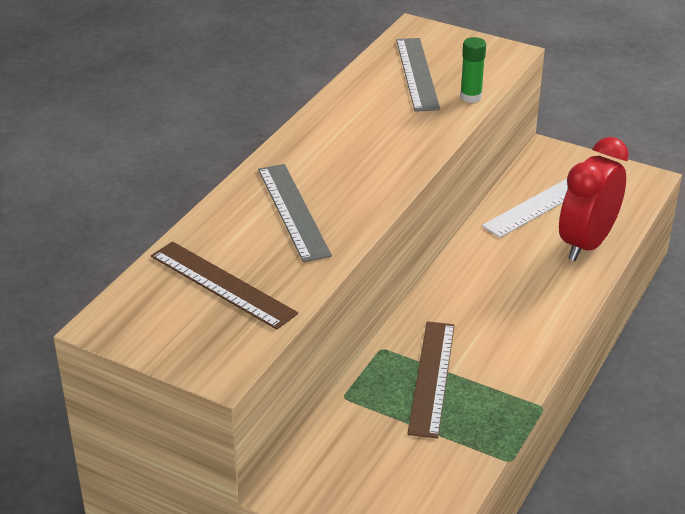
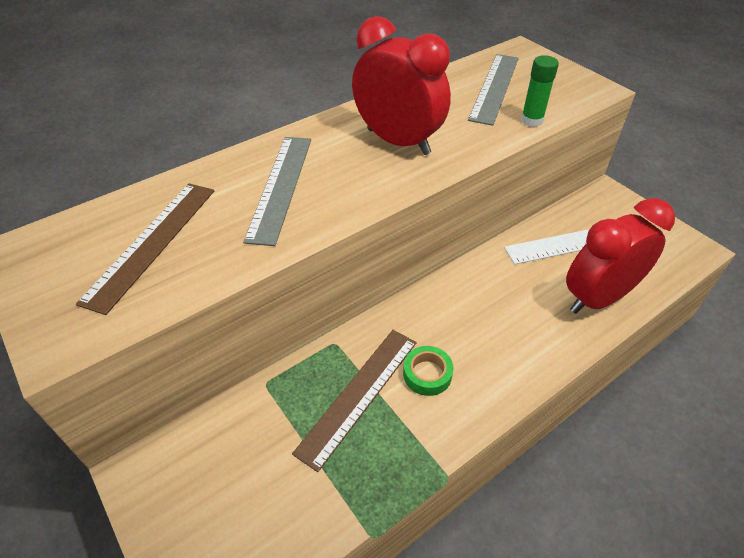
camera: 25 degrees right, 10 degrees up
brown ruler [151,241,298,330] -> brown ruler turned 45 degrees clockwise [76,183,214,315]
none -> red clock [352,16,451,155]
none -> green tape [403,346,453,396]

